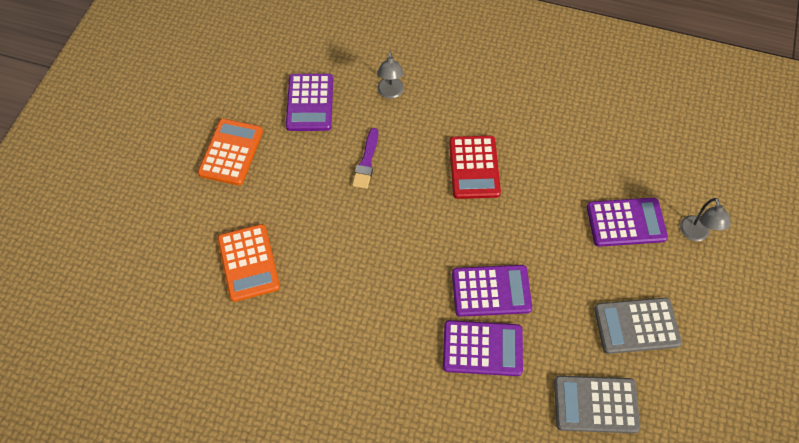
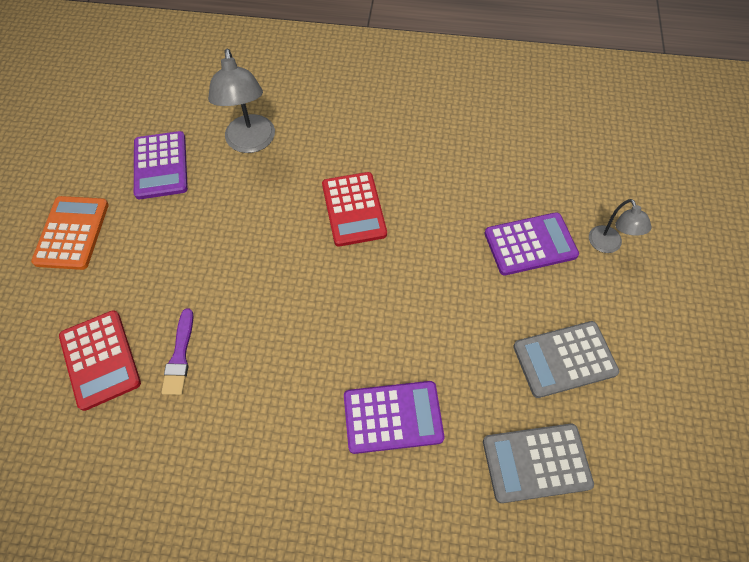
camera: 10 degrees left, 0 degrees up
orange calculator [218,224,280,302] -> red calculator [59,310,141,411]
purple brush [352,128,378,189] -> purple brush moved to [161,308,193,395]
grey lamp [377,51,404,99] -> grey lamp [208,49,275,153], size x1.70
purple calculator [452,265,532,317] -> none

